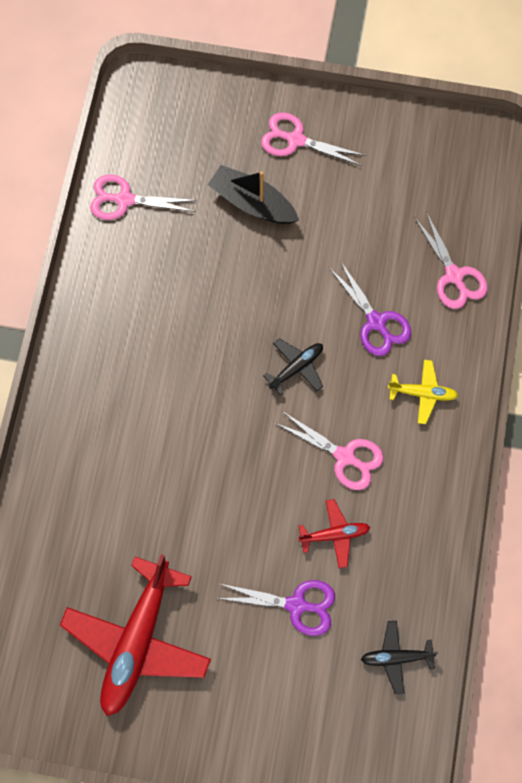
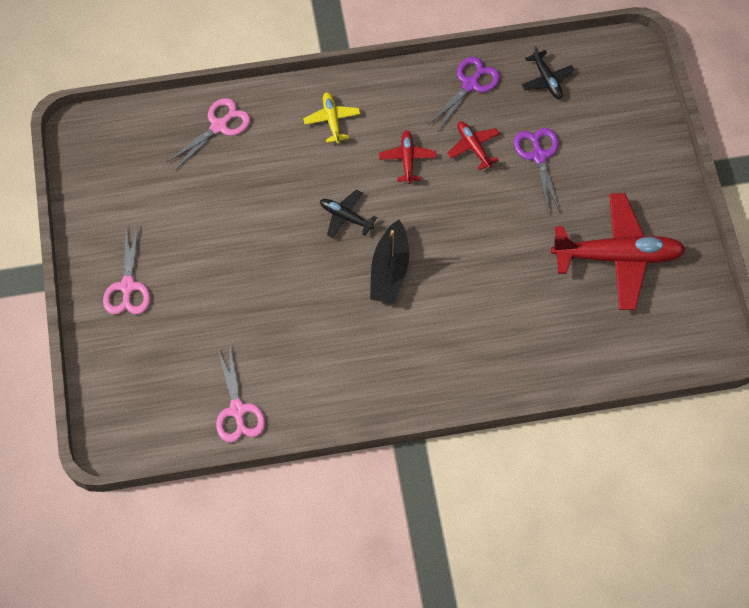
camera: 110 degrees left, 5 degrees down
black boat [207,165,299,224] -> black boat moved to [370,220,409,304]
pink scissors [275,411,384,490] -> red plane [379,130,437,184]
purple scissors [329,261,411,356] -> purple scissors moved to [428,57,500,131]

